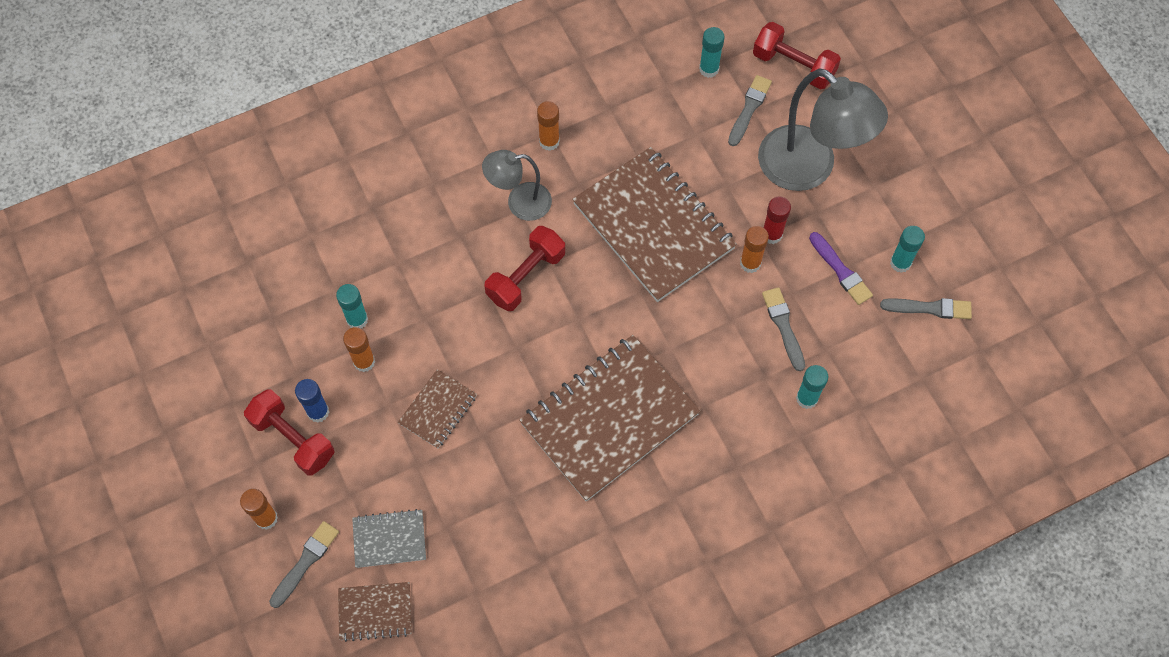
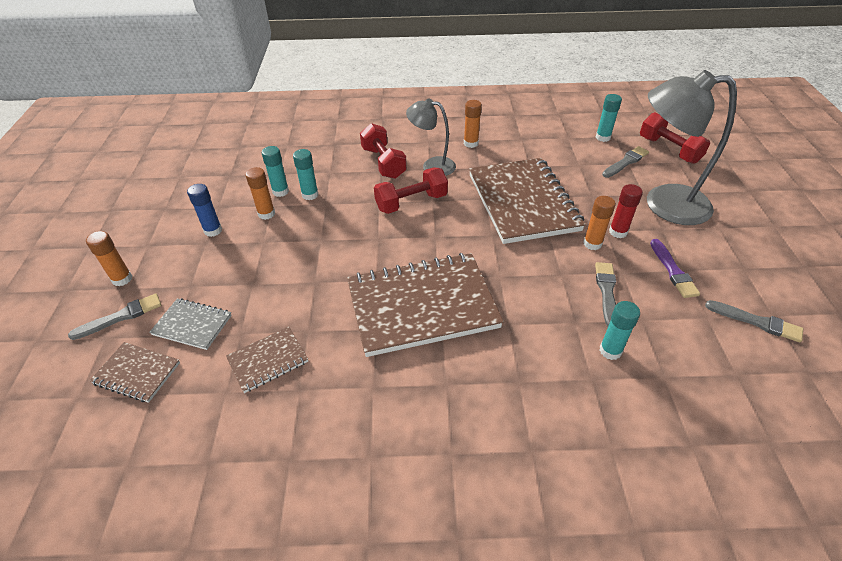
camera: 25 degrees right, 20 degrees down
red dumbbell [244,389,335,475] -> red dumbbell moved to [360,123,407,179]
brown notebook [398,369,477,448] -> brown notebook moved to [226,327,308,393]
grey lamp [758,68,888,191] -> grey lamp turned 120 degrees clockwise [647,70,737,225]
turquoise glue stick [890,226,925,273] -> turquoise glue stick moved to [293,149,318,200]

